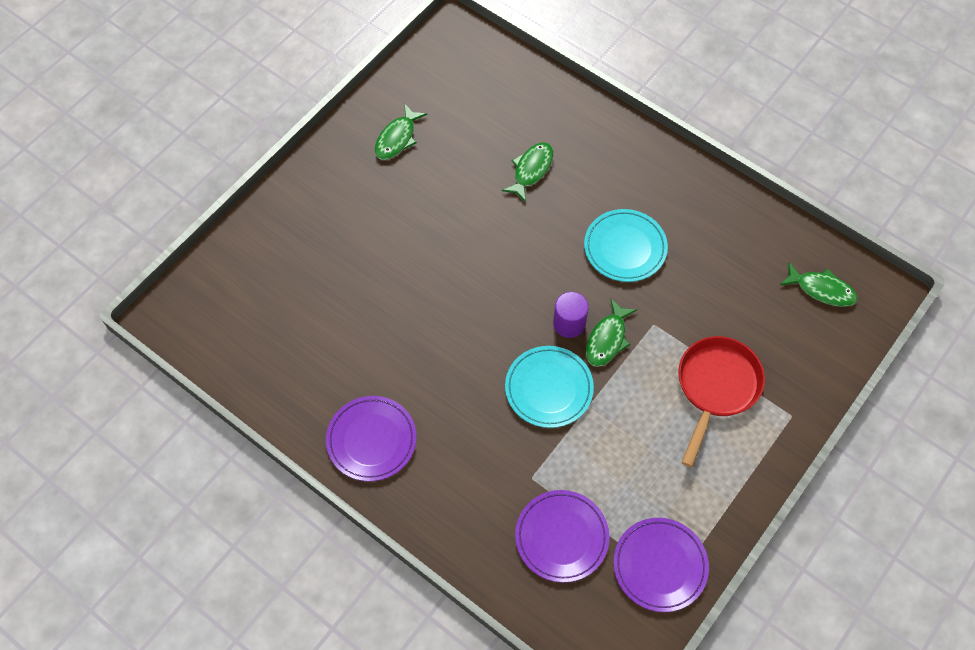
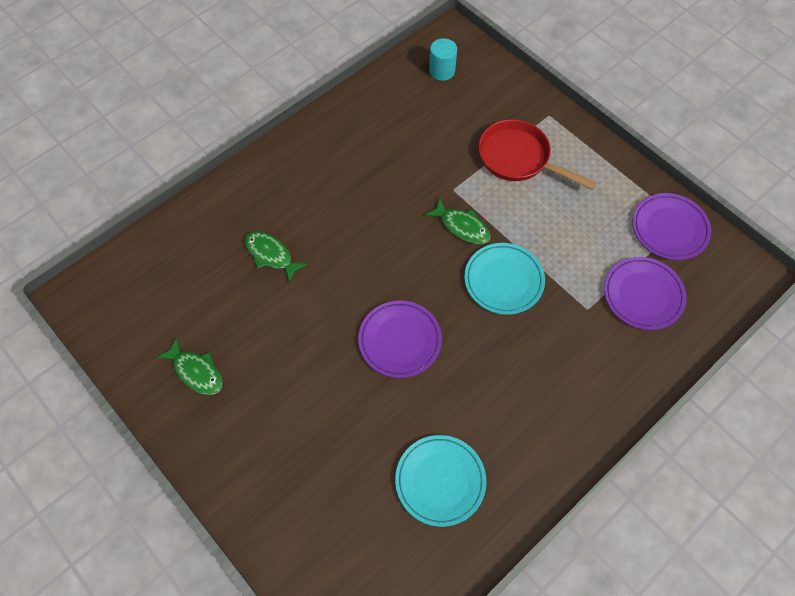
camera: 80 degrees left, 0 degrees up
purple plate [326,396,417,481] -> purple plate moved to [358,300,442,378]
purple cylinder [553,292,589,338] -> none
turquoise plate [584,209,668,282] -> turquoise plate moved to [395,435,486,527]
green fish [780,262,857,307] -> turquoise cylinder [429,38,457,81]

